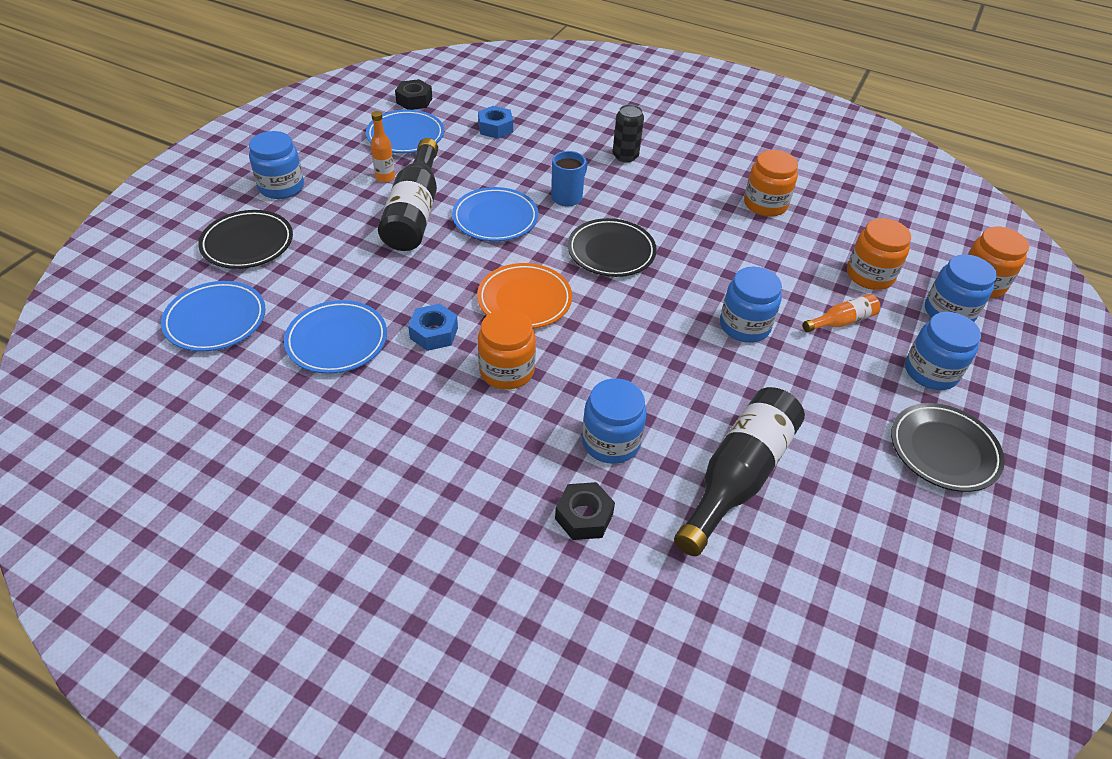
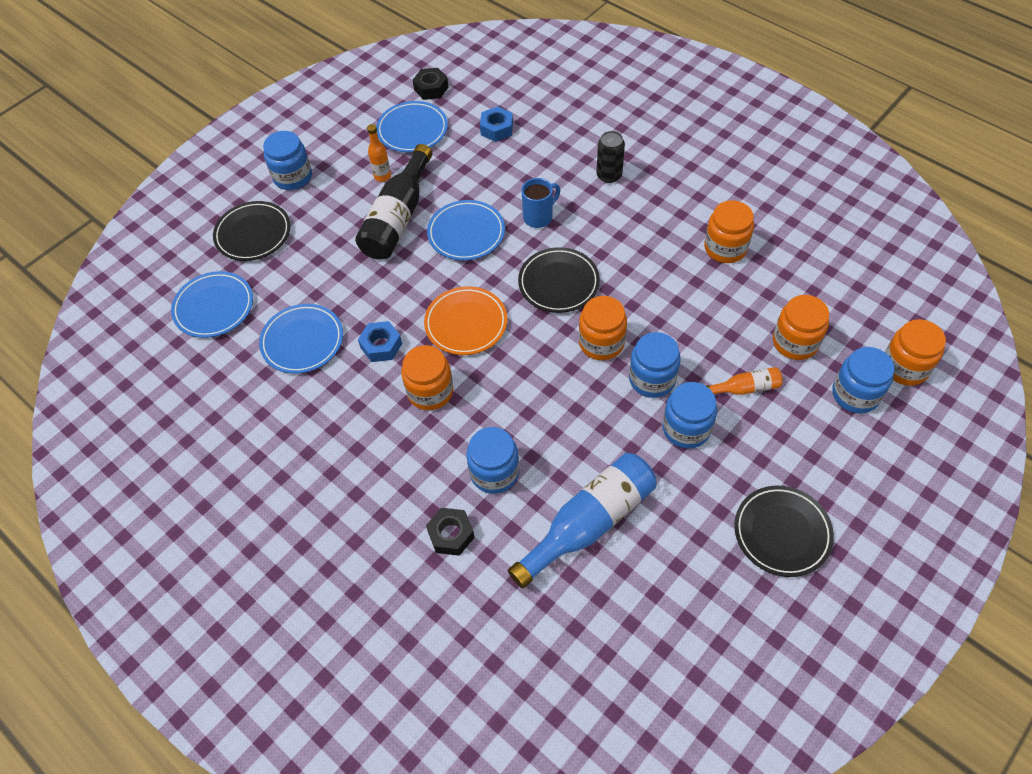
camera: 20 degrees right, 10 degrees up
black bottle [674,387,805,556] -> blue bottle [508,453,656,588]
blue jar [905,312,981,390] -> blue jar moved to [662,382,717,449]
none -> orange jar [579,296,627,360]

